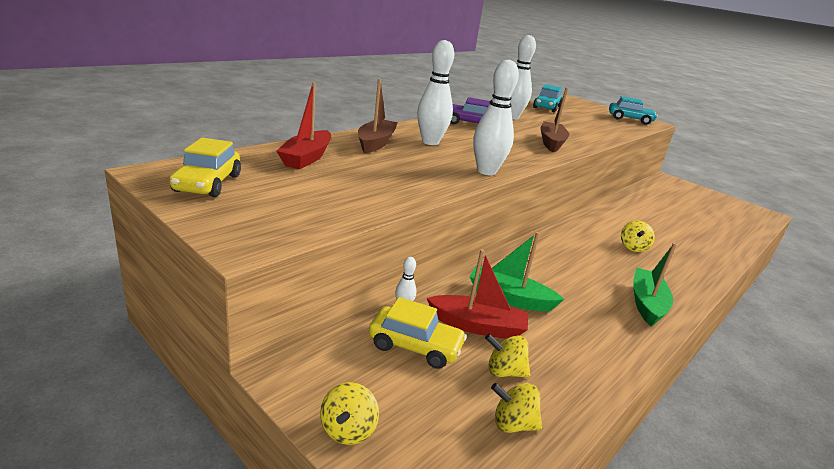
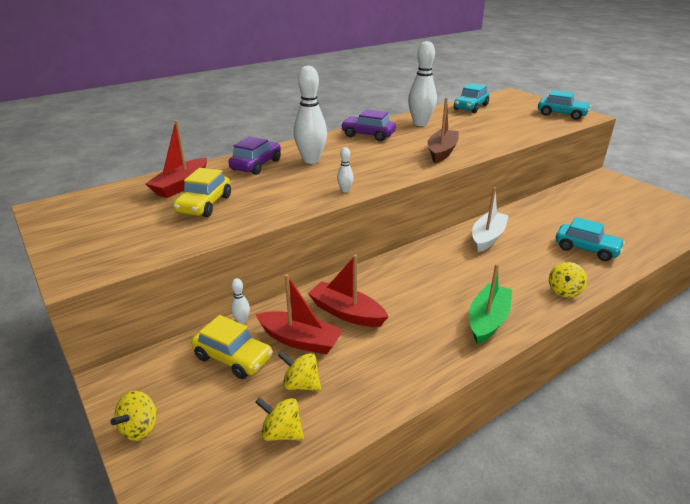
camera: 15 degrees right, 5 degrees up
yellow car [170,138,241,197] -> yellow car moved to [173,168,231,217]
brown boat [358,79,398,153] -> purple car [229,137,281,175]
green boat [470,232,564,312] -> red boat [308,255,389,327]
white bowling pin [473,60,519,175] -> white bowling pin [337,147,354,193], size x0.44
yellow spinning top [621,221,655,252] -> yellow spinning top moved to [549,262,587,297]
none -> white boat [472,187,509,252]
none -> turquoise car [556,217,625,261]

